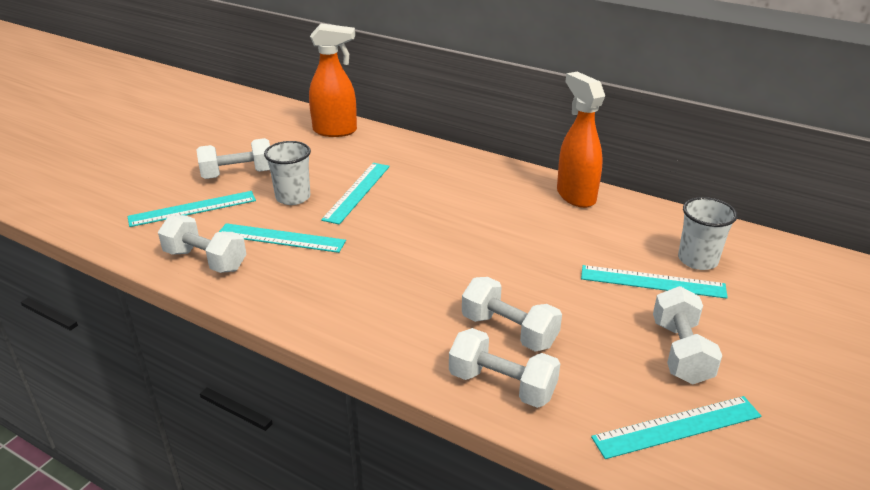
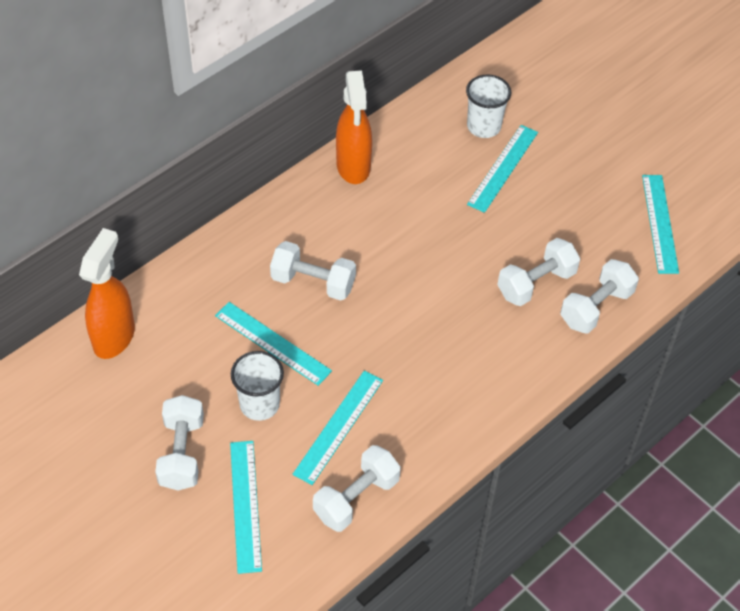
camera: 75 degrees left, 20 degrees up
orange spray bottle [557,72,605,208] -> orange spray bottle turned 90 degrees counterclockwise [336,70,372,184]
white dumbbell [653,286,722,384] -> white dumbbell moved to [270,241,356,300]

